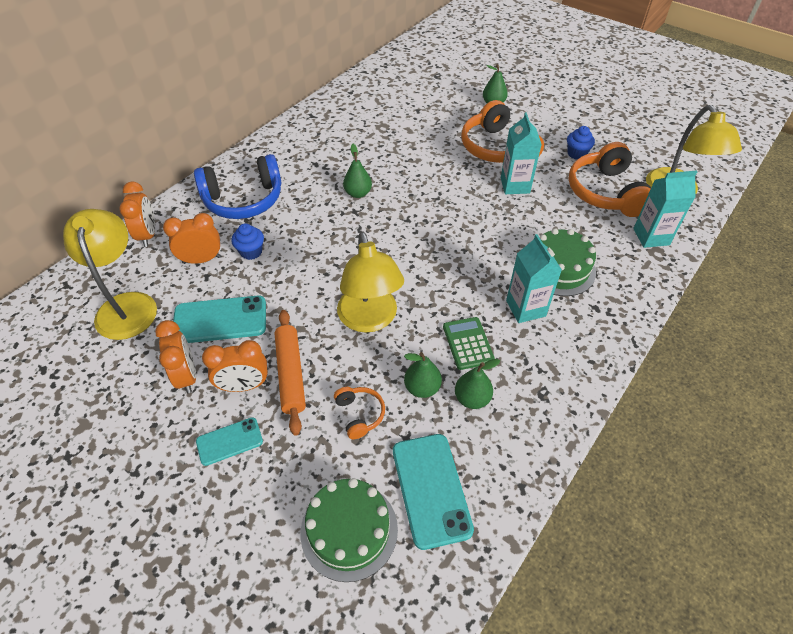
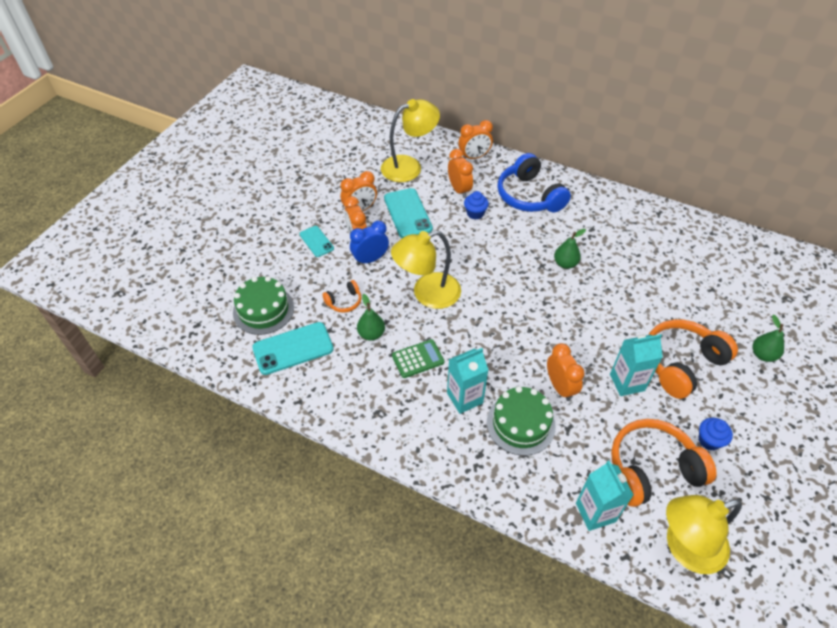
camera: 80 degrees right, 0 degrees up
orange rolling pin [274,310,306,436] -> blue clock [350,221,389,265]
green pear [455,359,500,409] -> none
none -> orange clock [547,343,585,401]

